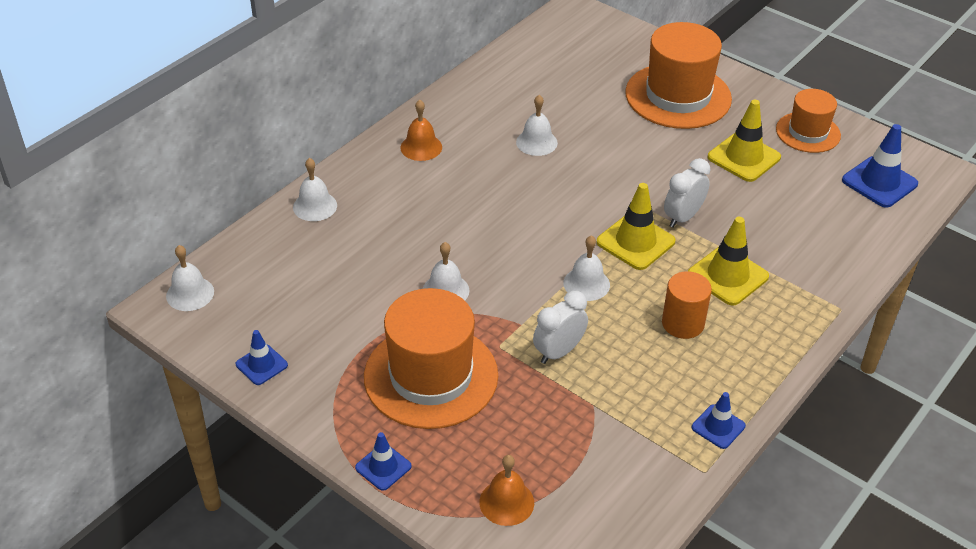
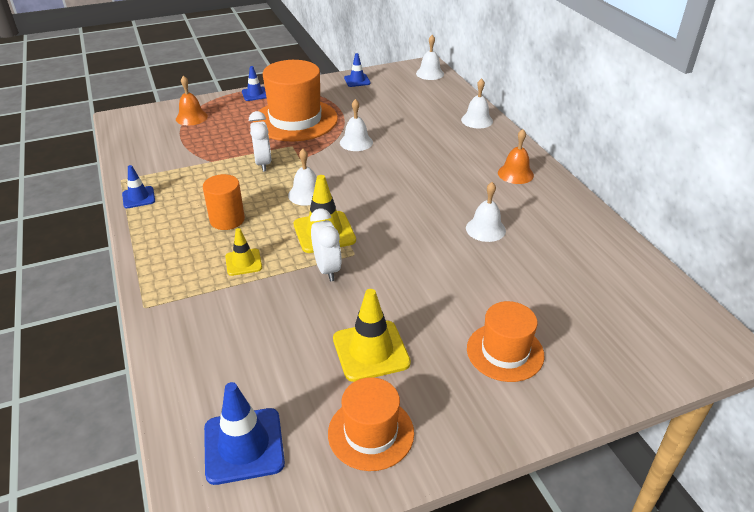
camera: 120 degrees right, 5 degrees down
orange hat [625,22,732,129] -> orange hat [467,301,544,382], size x0.59
yellow traffic cone [688,217,769,306] -> yellow traffic cone [225,228,262,276], size x0.60

